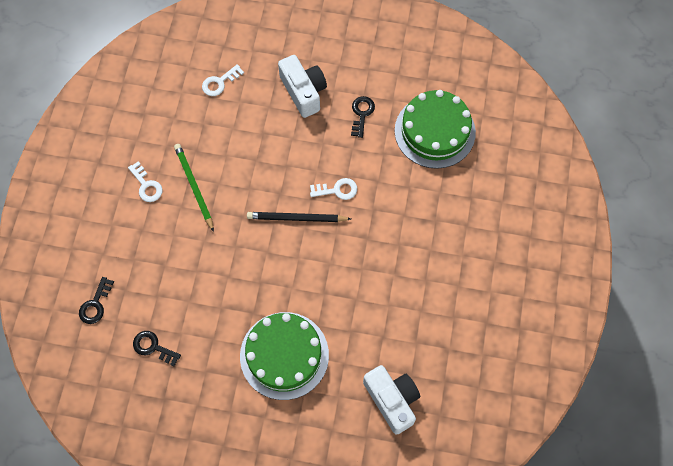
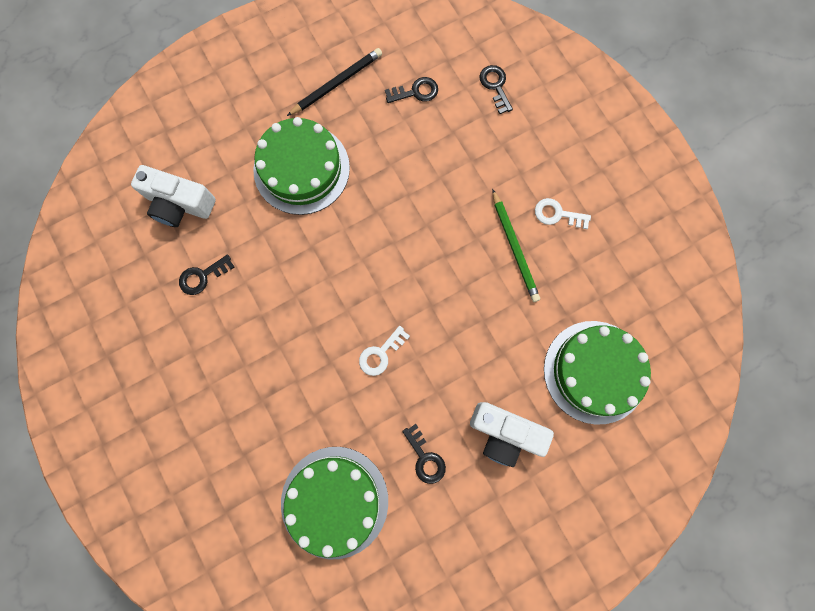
camera: 140 degrees right, 10 degrees up
green pencil [174,144,214,232] -> green pencil turned 45 degrees clockwise [492,189,540,302]
white key [202,64,244,96] -> green cake [544,321,651,425]
black pencil [247,212,351,222] -> black pencil moved to [287,48,382,116]
none -> black key [179,255,234,295]

